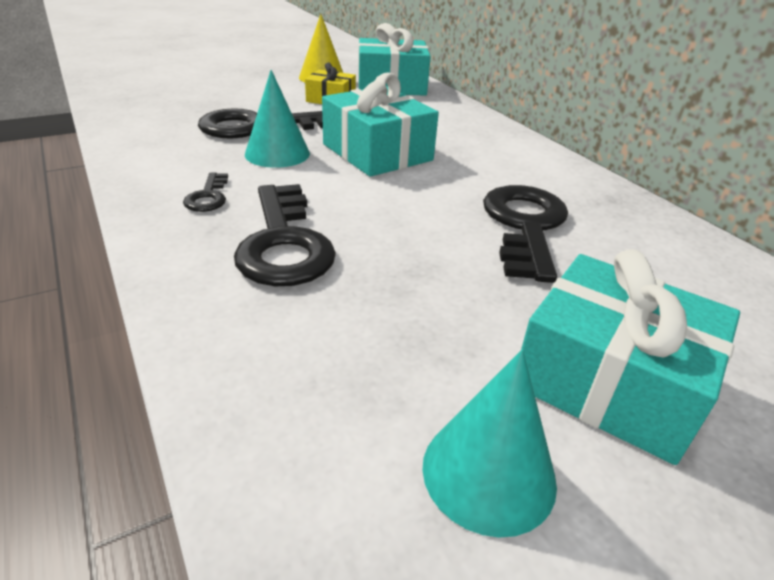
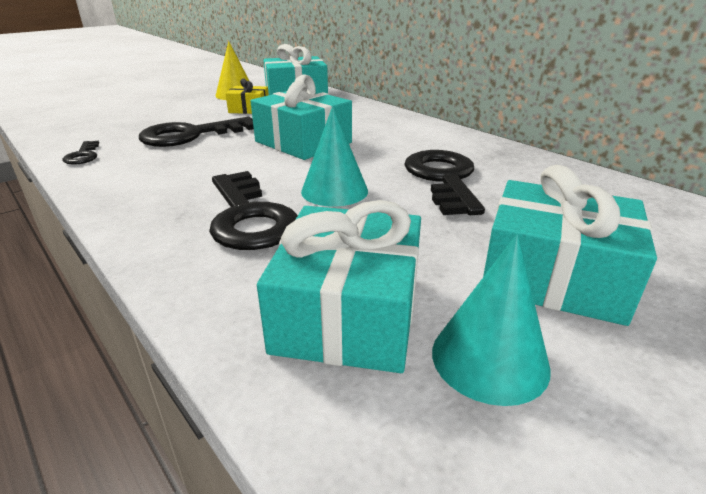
camera: 10 degrees left, 5 degrees down
black key [183,173,228,212] -> black key moved to [62,141,99,165]
turquoise cone [245,70,310,168] -> turquoise cone moved to [301,106,368,207]
none -> turquoise gift [257,200,421,373]

